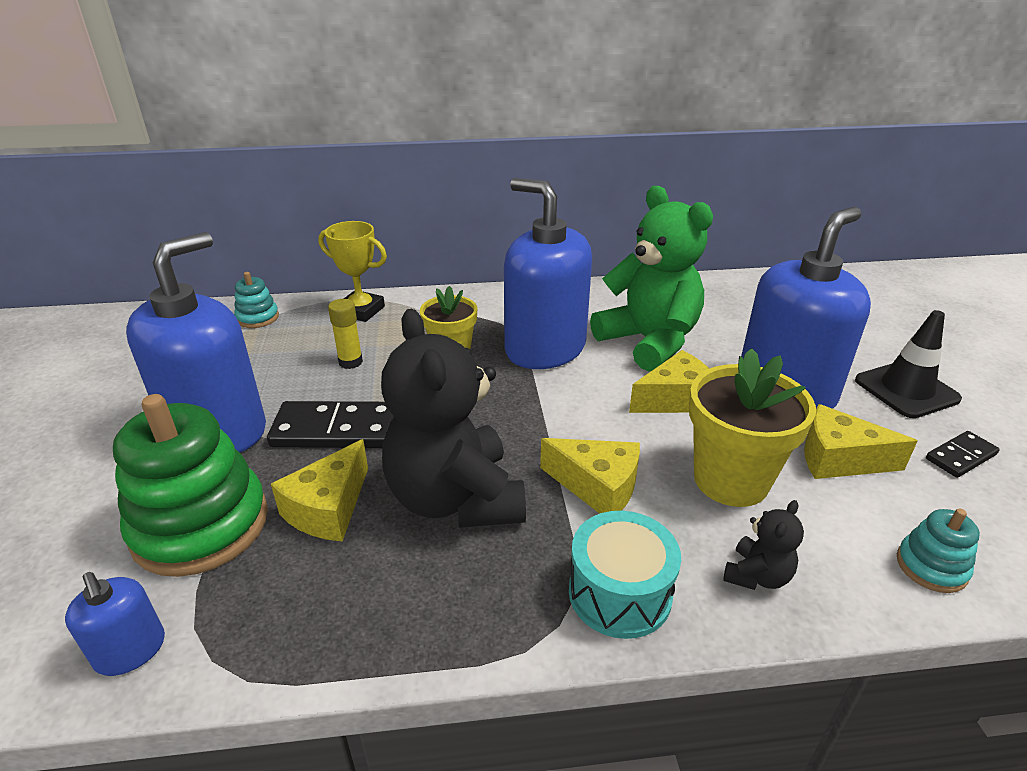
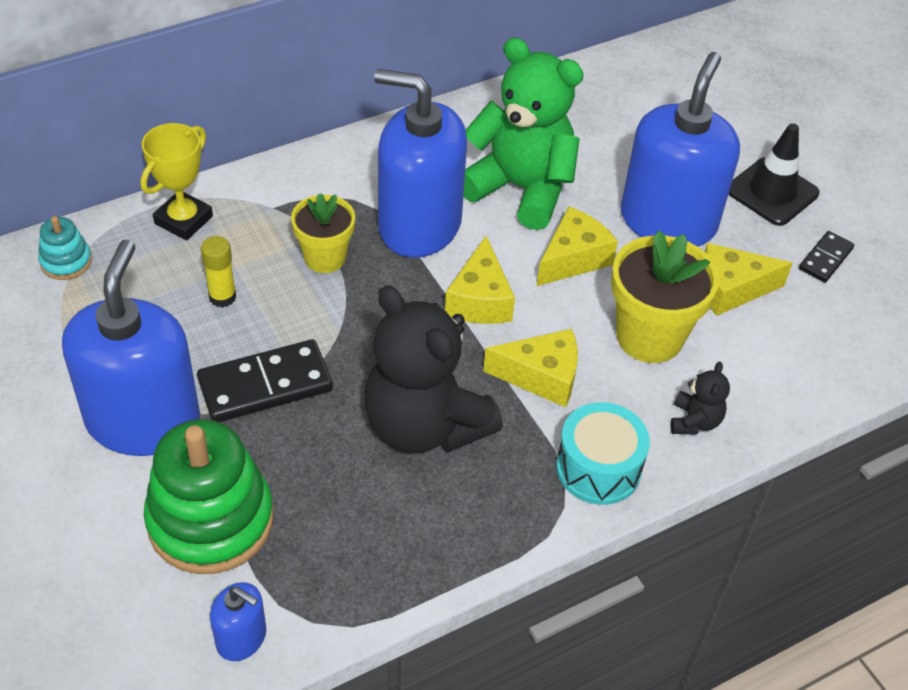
camera: 25 degrees left, 15 degrees up
yellow cheese [271,439,368,541] -> yellow cheese moved to [445,236,515,324]
yellow trophy [318,221,387,322] -> yellow trophy turned 60 degrees counterclockwise [140,123,213,240]
turquoise stacking toy [897,508,980,593] -> none

